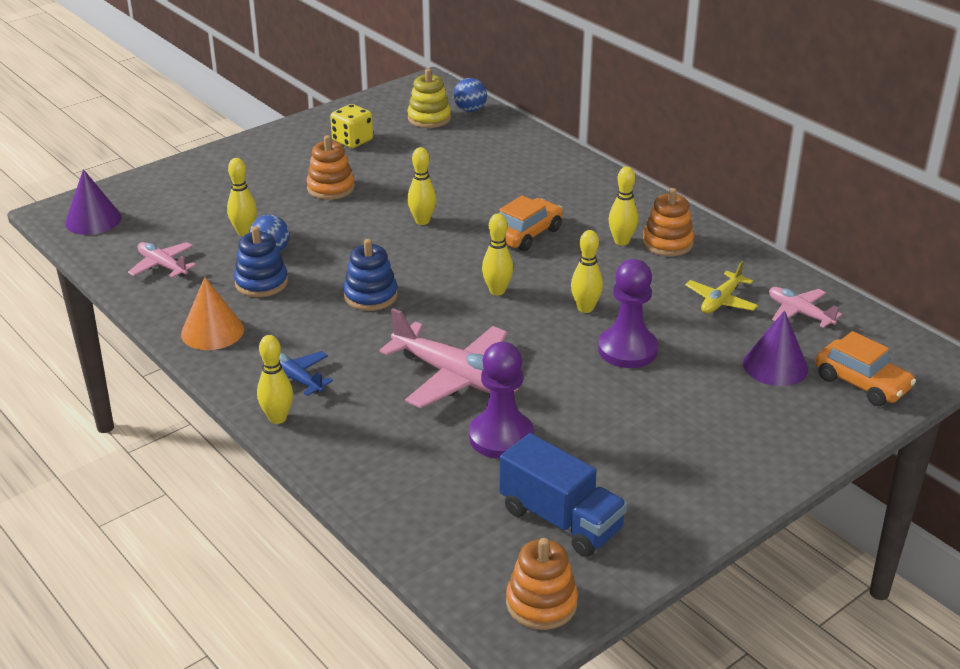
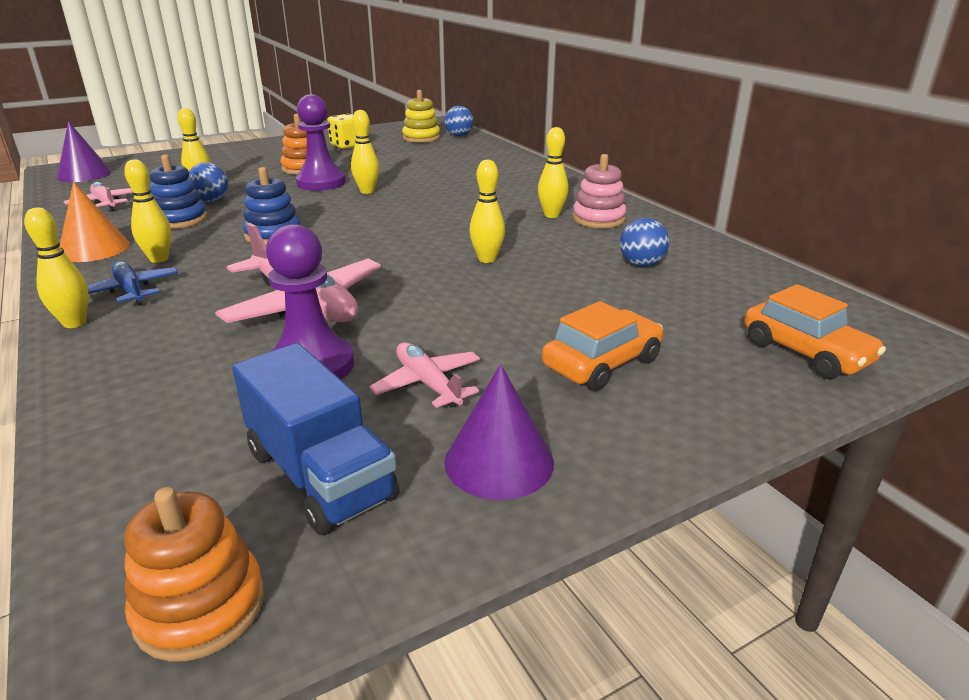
camera: 10 degrees right, 5 degrees down
yellow bowling pin [482,213,513,295] -> yellow bowling pin moved to [124,159,171,263]
orange car [490,195,563,251] -> orange car moved to [542,301,663,391]
purple pawn [598,259,658,368] -> purple pawn moved to [296,94,346,191]
orange stacking toy [642,188,694,256] -> pink stacking toy [573,154,627,228]
yellow plane [685,261,758,314] -> blue ball [620,218,669,267]
purple cone [743,310,808,386] -> purple cone moved to [444,364,554,500]
pink plane [769,287,842,328] -> pink plane moved to [369,342,480,408]

